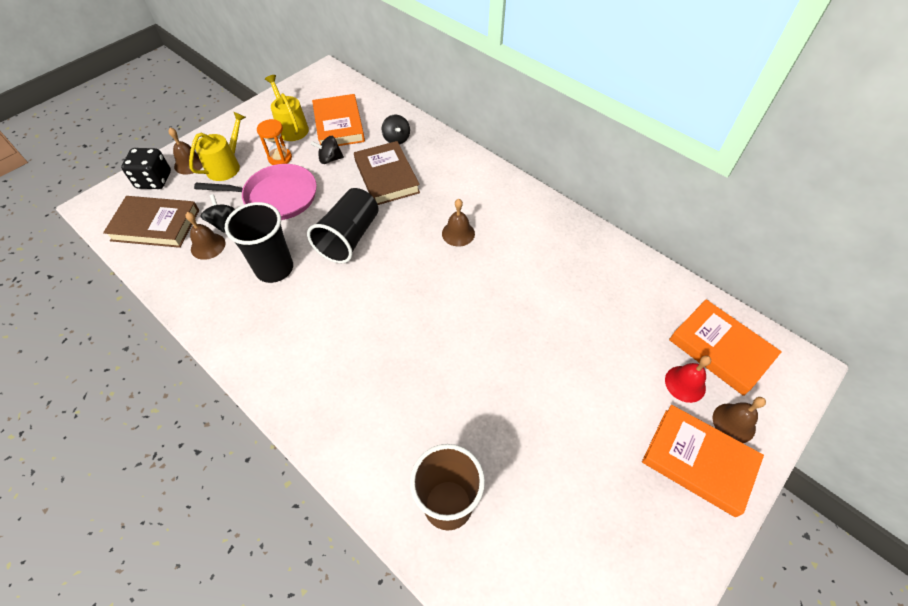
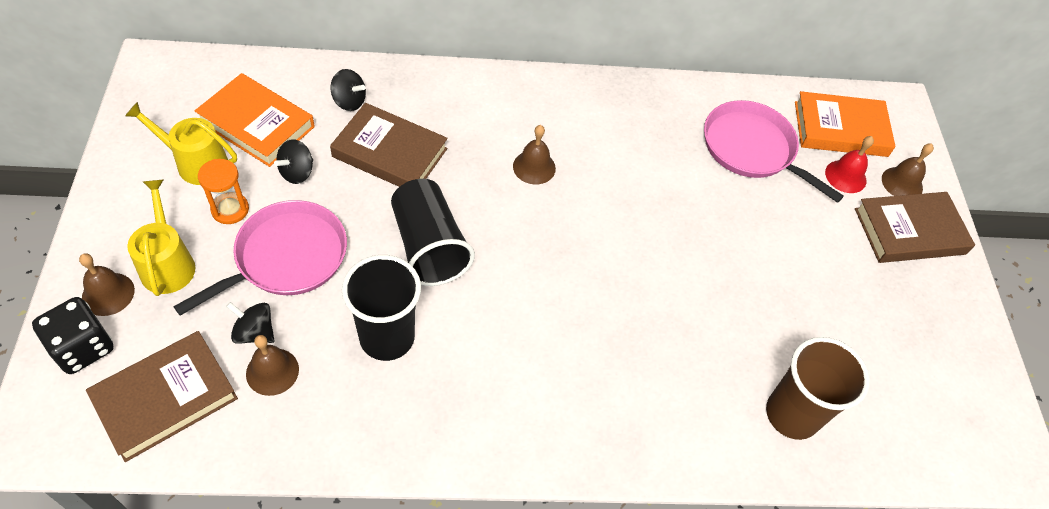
camera: 50 degrees left, 0 degrees up
orange book [642,405,764,517] -> brown book [855,192,975,263]
none -> pink pan [704,100,844,203]

